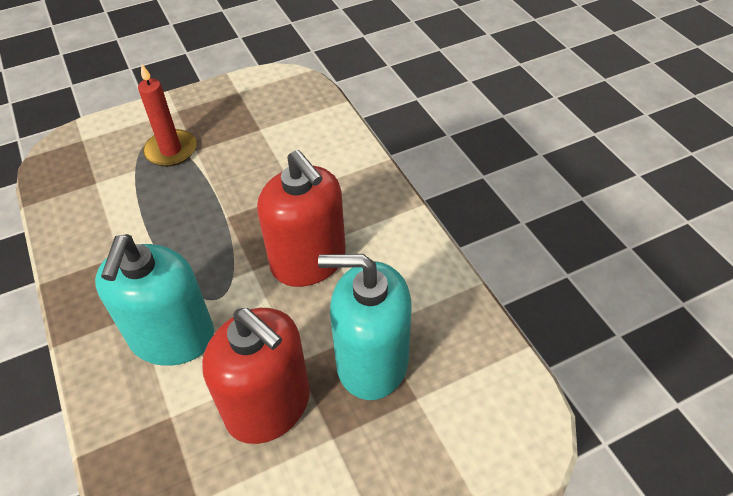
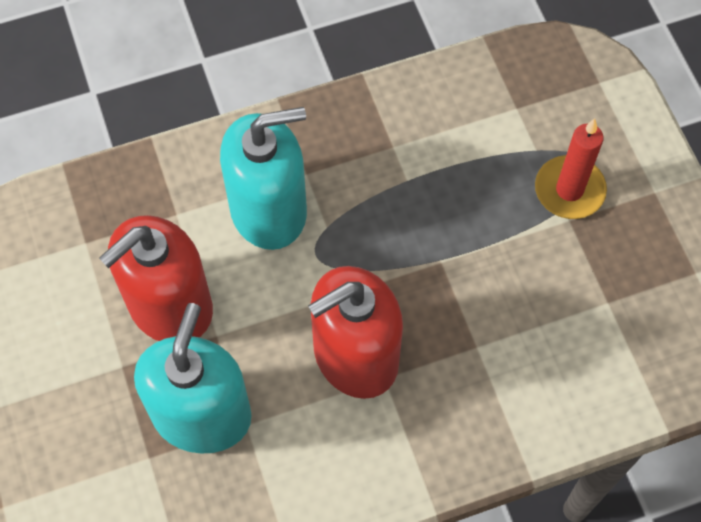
camera: 95 degrees right, 15 degrees up
turquoise soap dispenser [95,234,214,366] -> turquoise soap dispenser turned 150 degrees clockwise [220,107,307,250]

